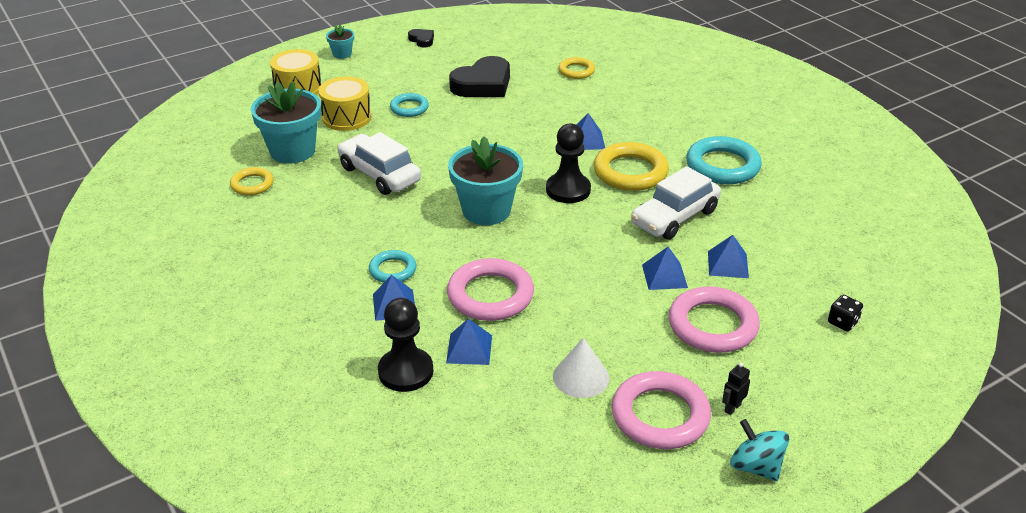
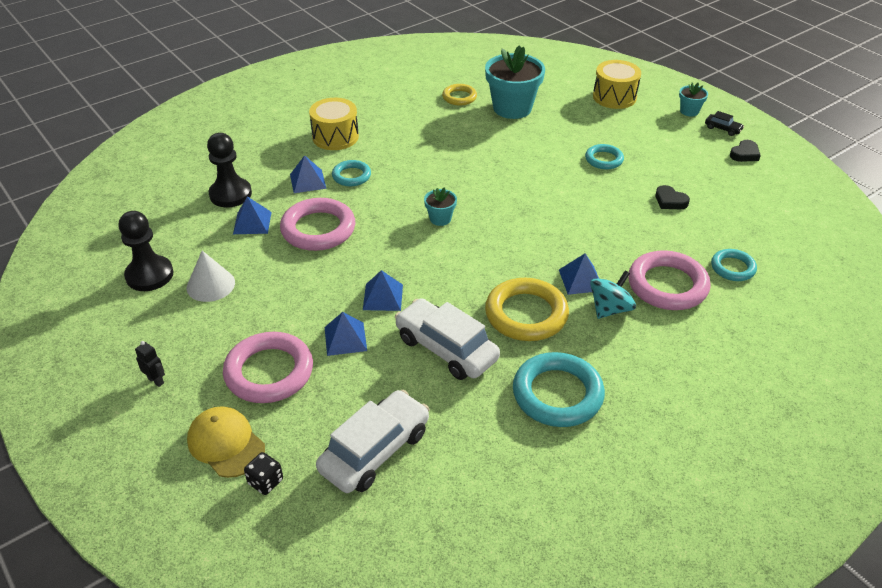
camera: 85 degrees right, 5 degrees up
yellow drum [319,76,371,131] -> yellow drum moved to [309,98,359,150]
white car [337,132,421,195] -> white car moved to [316,390,429,493]
turquoise flower pot [448,136,523,225] -> turquoise flower pot [424,187,457,226], size x0.48
black heart [449,56,510,97] -> black heart [655,185,690,209], size x0.48
black pawn [546,124,591,203] -> black pawn moved to [119,211,174,291]
yellow ring [558,57,595,79] -> turquoise ring [711,249,757,281]
pink ring [612,371,711,449] -> pink ring moved to [628,250,711,310]
blue pyramid [708,235,749,278] -> blue pyramid moved to [363,270,403,311]
turquoise spinning top [730,419,789,481] -> turquoise spinning top moved to [590,271,636,319]
none -> yellow cap [187,407,265,478]
none -> black car [705,111,744,136]

